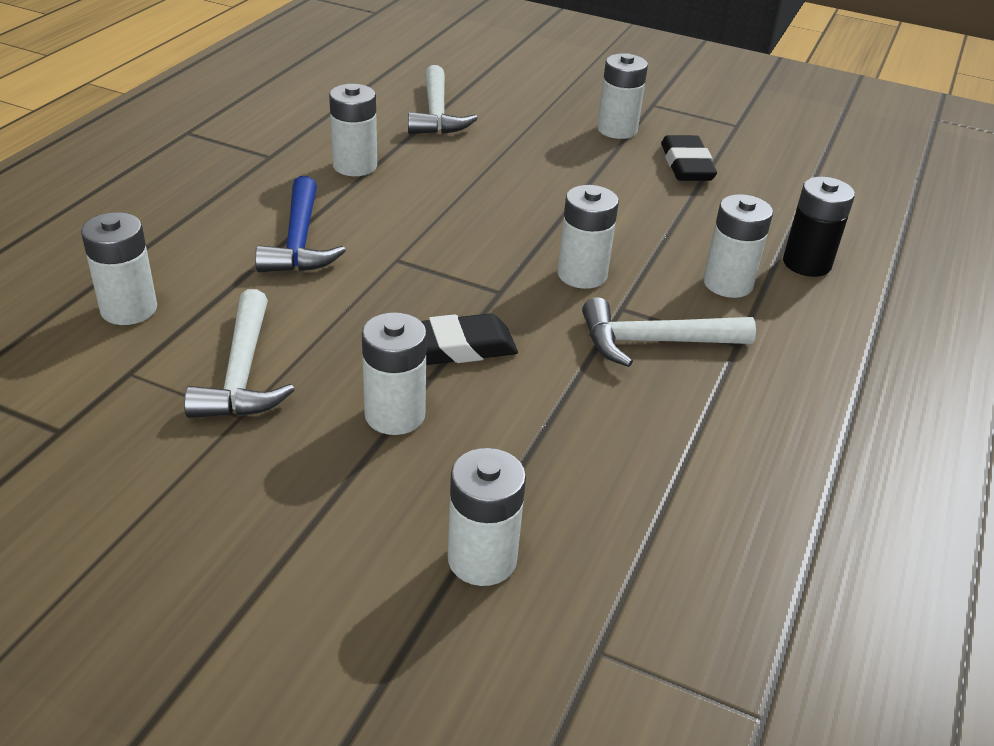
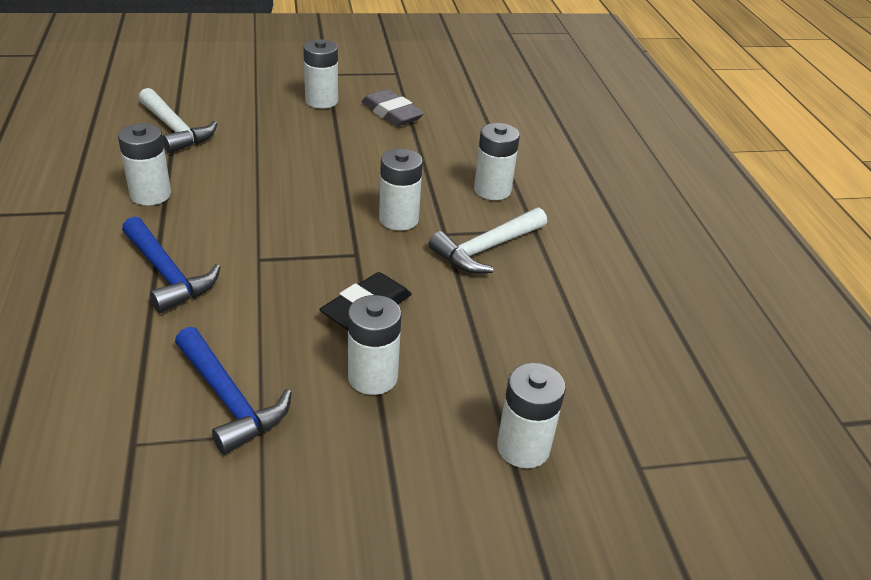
camera: 35 degrees left, 0 degrees up
white battery [81,212,157,325] -> none
white hammer [184,289,295,418] -> blue hammer [175,327,292,455]
black eraser [661,135,717,181] -> grey eraser [361,89,424,127]
black battery [783,177,855,277] -> none

